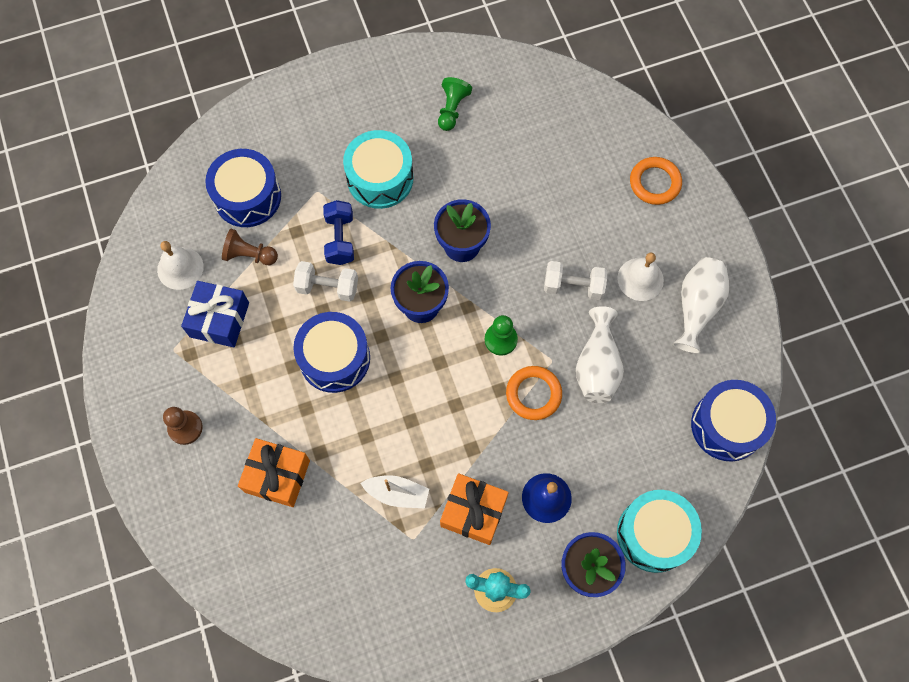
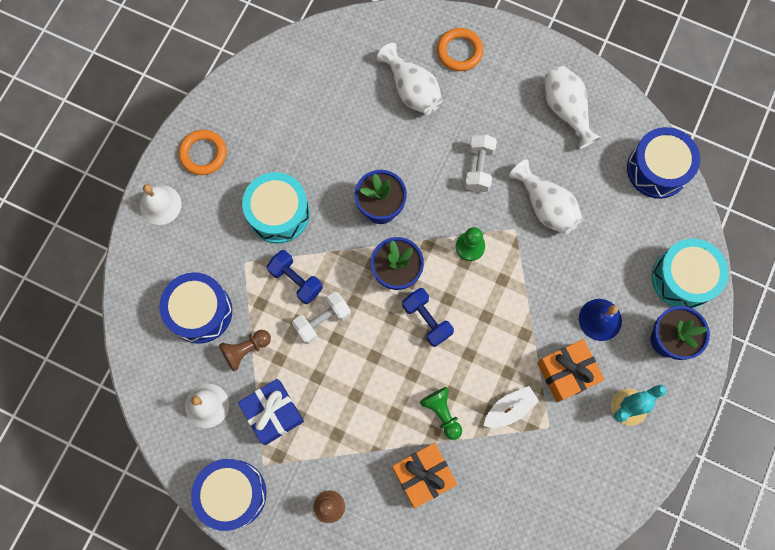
camera: 45 degrees left, 5 degrees up
blue drum [293,312,370,393] -> blue drum moved to [191,459,267,531]
green pawn [438,77,472,131] -> green pawn moved to [420,387,462,440]
orange ring [506,366,562,420] -> orange ring moved to [179,130,227,175]
white dumbbell [544,261,607,300] -> white dumbbell turned 45 degrees counterclockwise [465,134,497,192]
white bell [617,252,664,301] -> white bell moved to [140,184,182,225]
none -> white vase [377,43,442,115]
none -> blue dumbbell [402,288,454,347]

